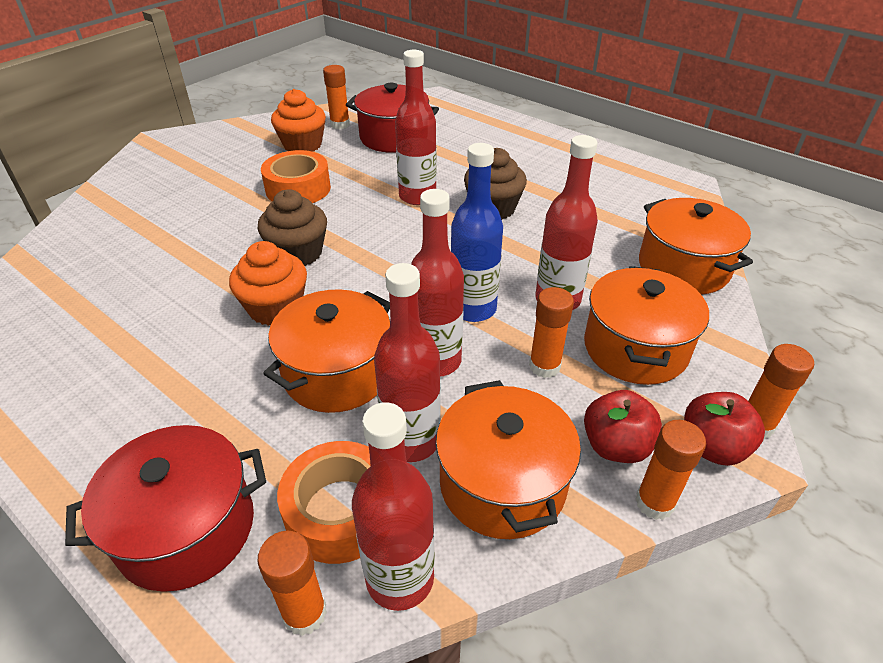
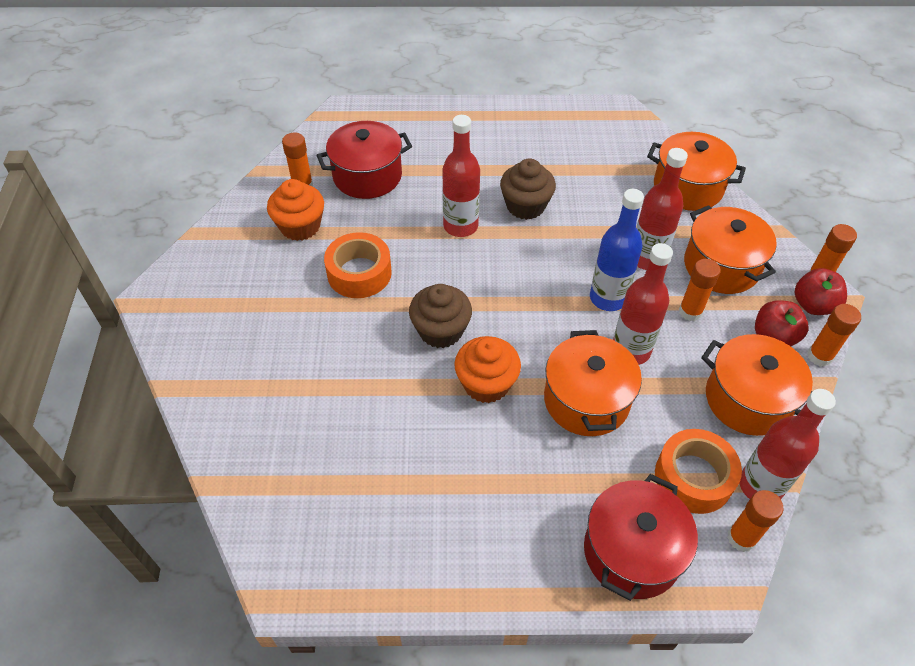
camera: 40 degrees left, 10 degrees up
red bottle [374,263,441,462] -> none

